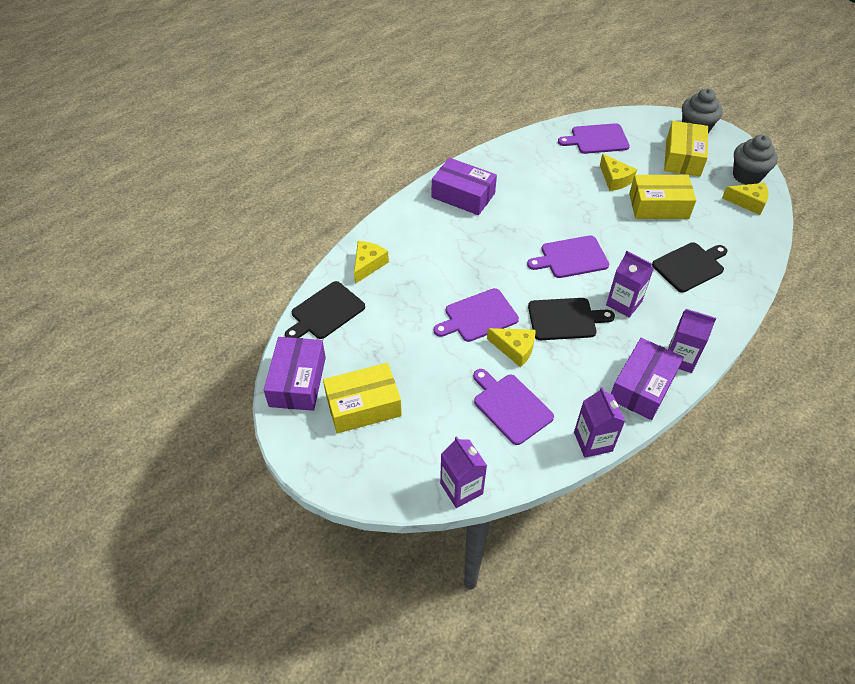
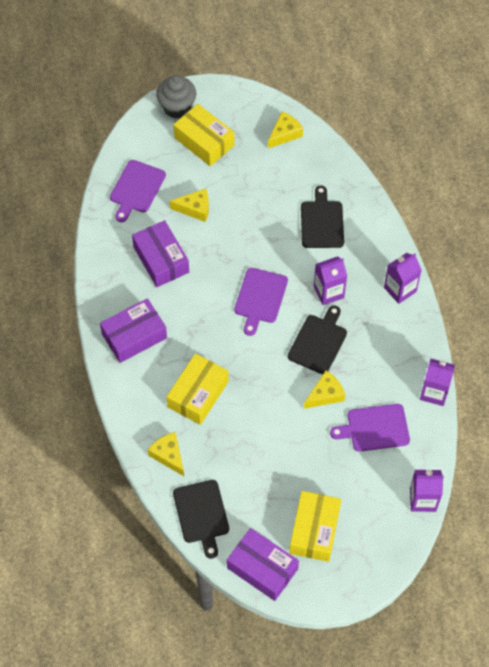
camera: 60 degrees left, 10 degrees up
purple cutting board [433,288,519,342] -> none
purple box [611,338,684,420] -> purple box moved to [132,220,189,287]
yellow box [629,175,696,219] -> yellow box moved to [166,353,229,425]
grey cupcake [733,135,778,185] -> none

